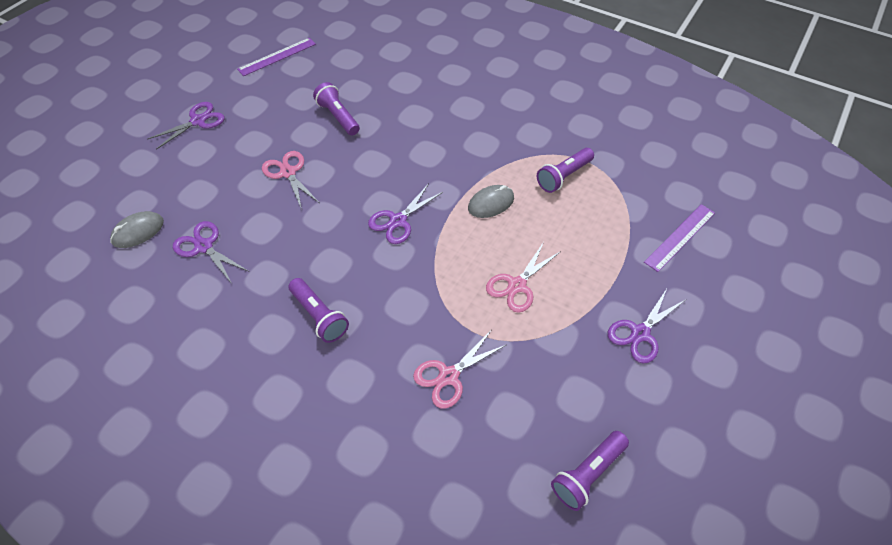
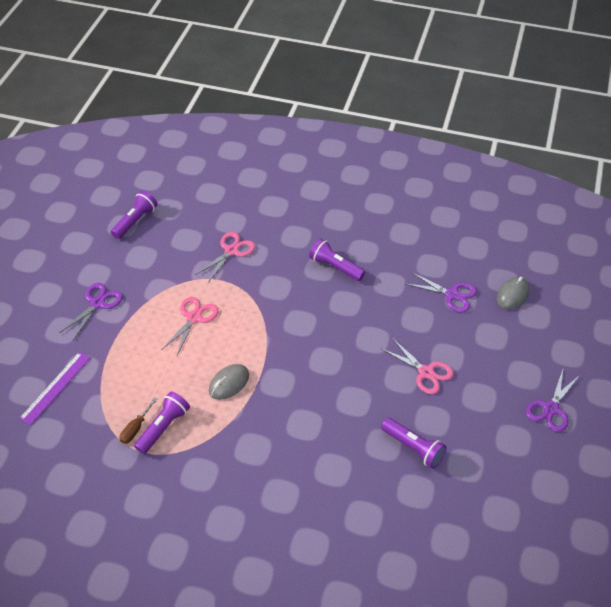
camera: 165 degrees right, 5 degrees down
purple ruler [237,38,316,76] -> none
purple scissors [368,183,443,244] -> none
none -> brown screwdriver [120,397,158,444]

